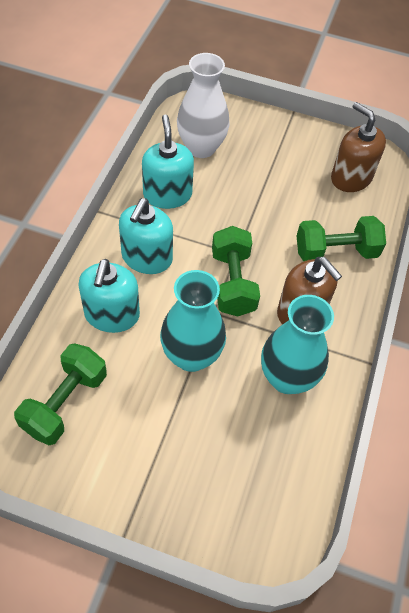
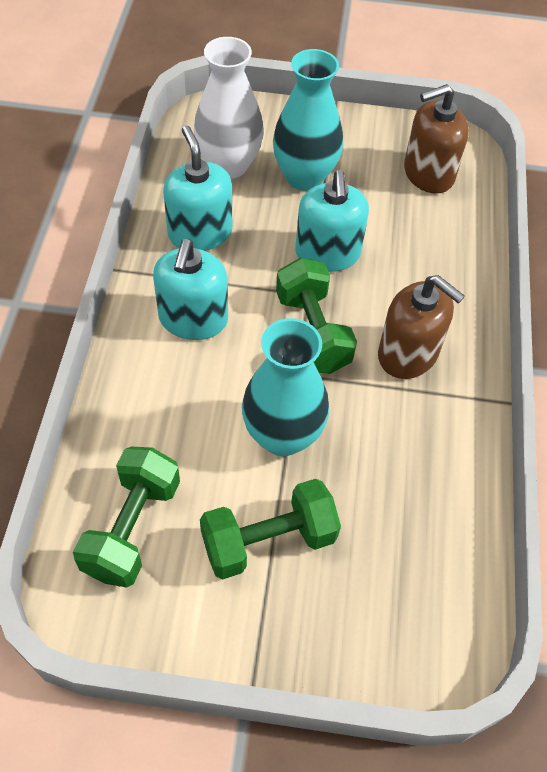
camera: 10 degrees left, 0 degrees up
turquoise soap dispenser [79,259,140,333] -> turquoise soap dispenser moved to [295,170,369,272]
turquoise vase [261,295,334,394] -> turquoise vase moved to [273,49,343,191]
green dumbbell [297,216,386,261] -> green dumbbell moved to [200,479,341,579]
brown soap dispenser [331,102,386,192] -> brown soap dispenser turned 60 degrees counterclockwise [404,84,469,194]

